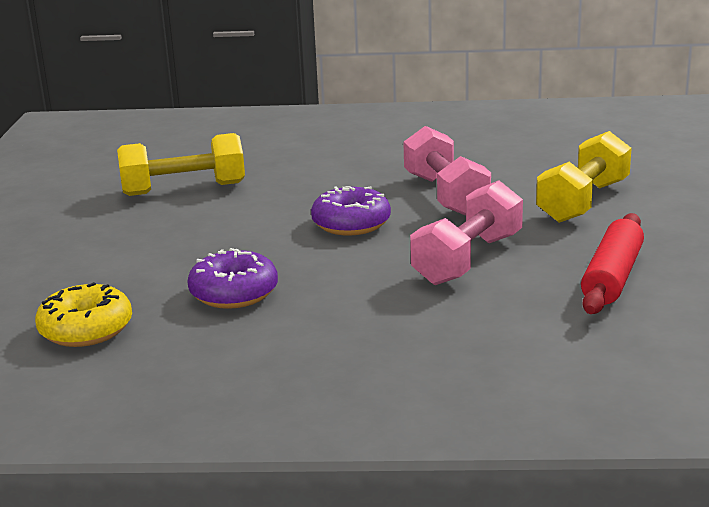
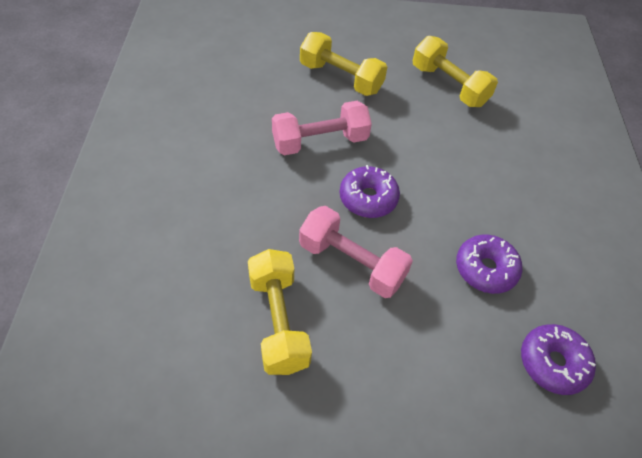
camera: 95 degrees left, 30 degrees up
yellow donut [35,282,132,347] -> purple donut [521,324,596,395]
pink dumbbell [410,180,523,285] -> pink dumbbell moved to [299,206,413,298]
red rolling pin [581,213,644,314] -> yellow dumbbell [413,36,498,107]

